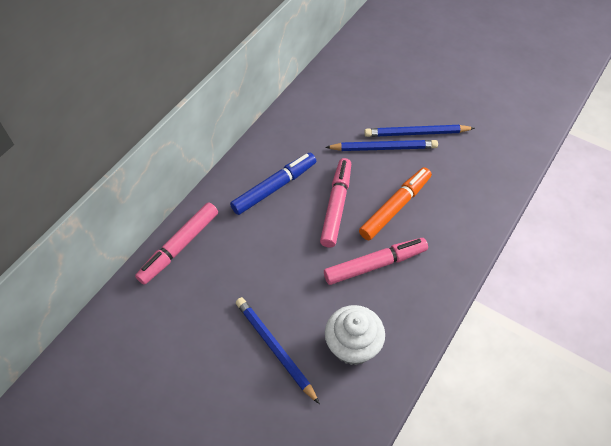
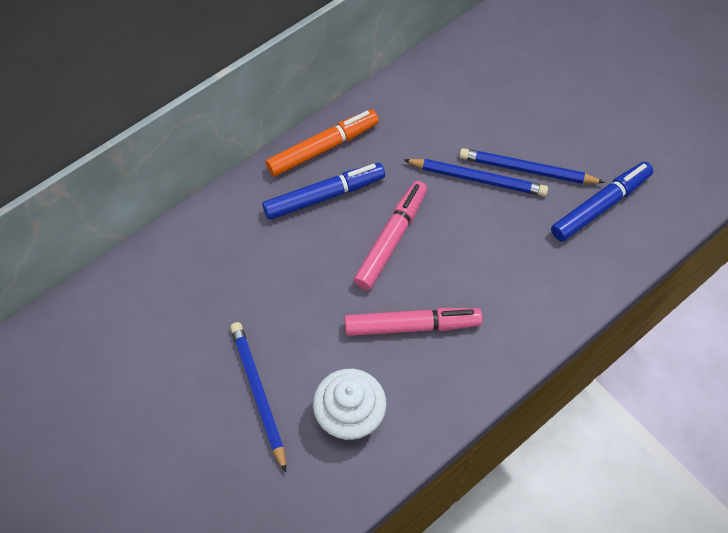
camera: 15 degrees right, 5 degrees up
pink marker [135,202,218,285] -> none
orange marker [359,167,432,240] -> orange marker moved to [266,110,379,176]
none -> blue marker [551,162,653,241]

